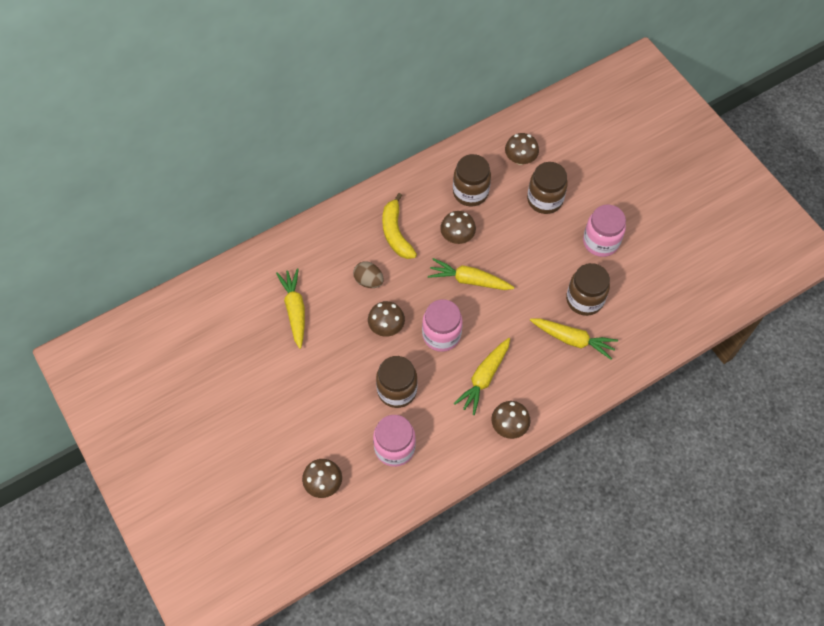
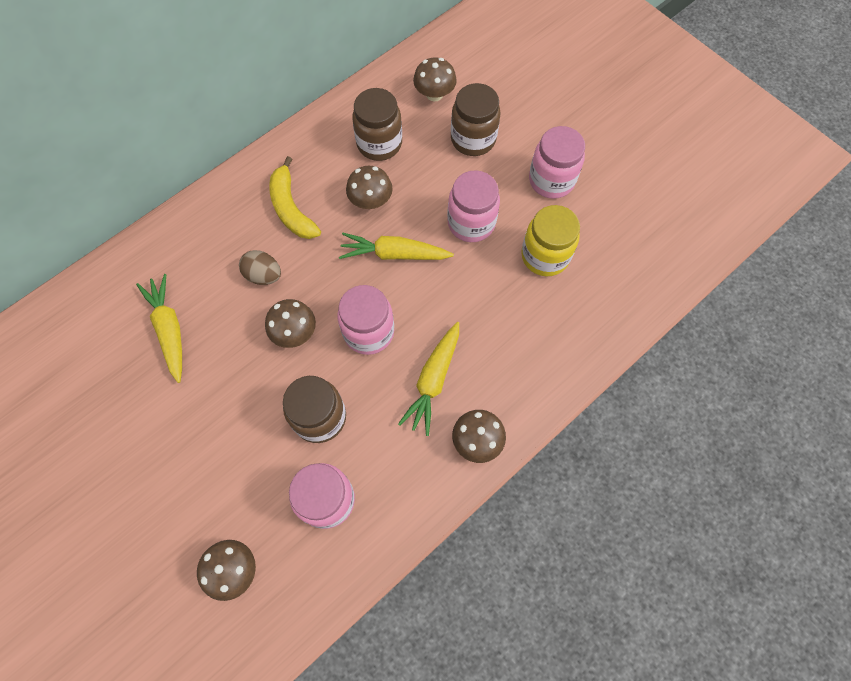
camera: 10 degrees left, 5 degrees up
yellow carrot [530,319,618,360] -> none
brown jar [566,263,610,316] -> yellow jar [521,205,580,276]
none -> pink jar [447,170,500,242]

